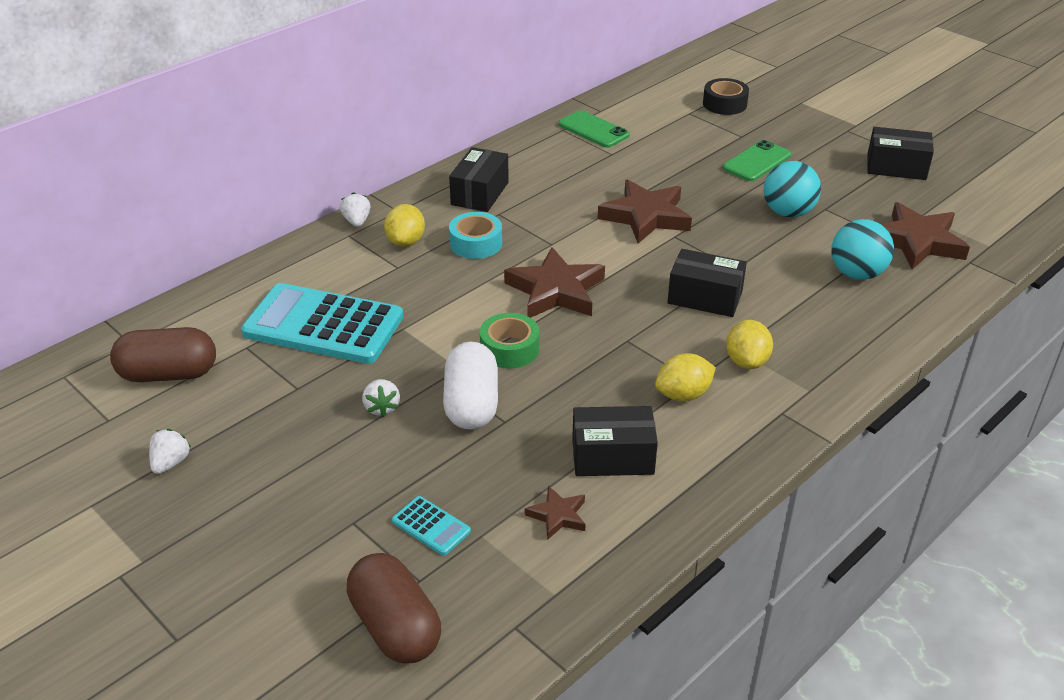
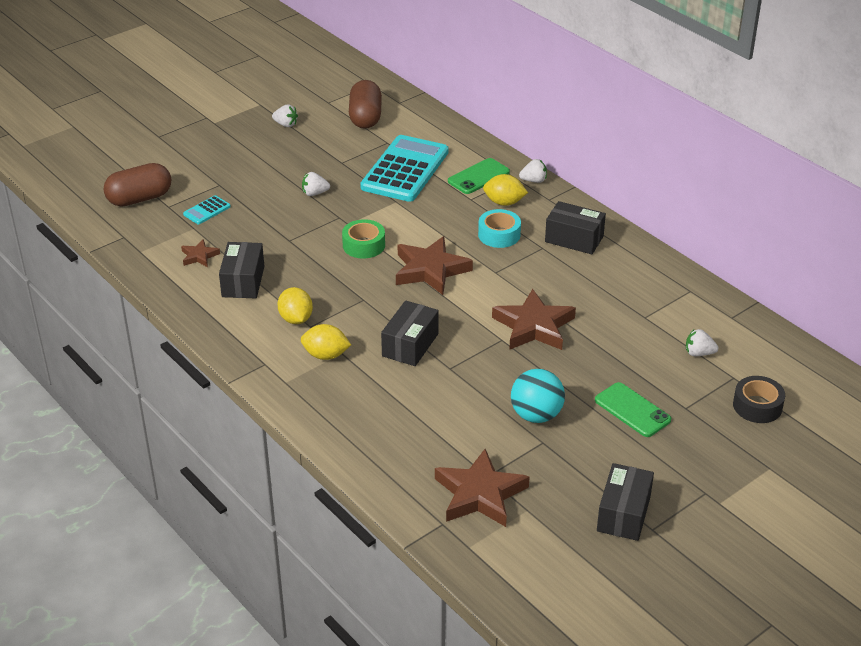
camera: 95 degrees right, 0 degrees up
white capsule [443,342,498,430] -> none
green phone [559,110,630,148] -> green phone moved to [448,158,510,194]
turquoise ball [831,219,894,280] -> none
none -> white strawberry [686,329,718,356]

